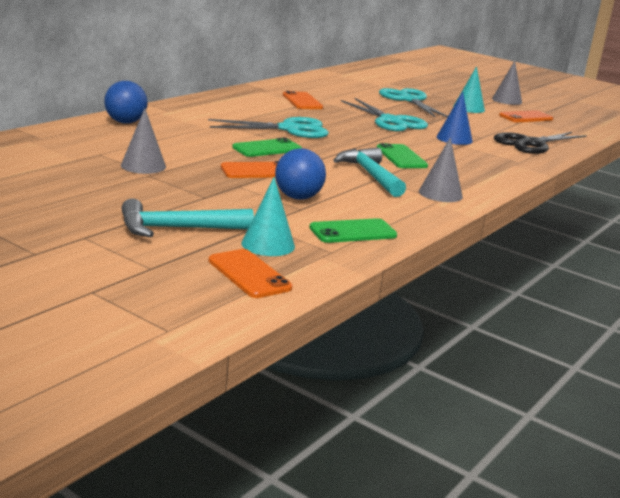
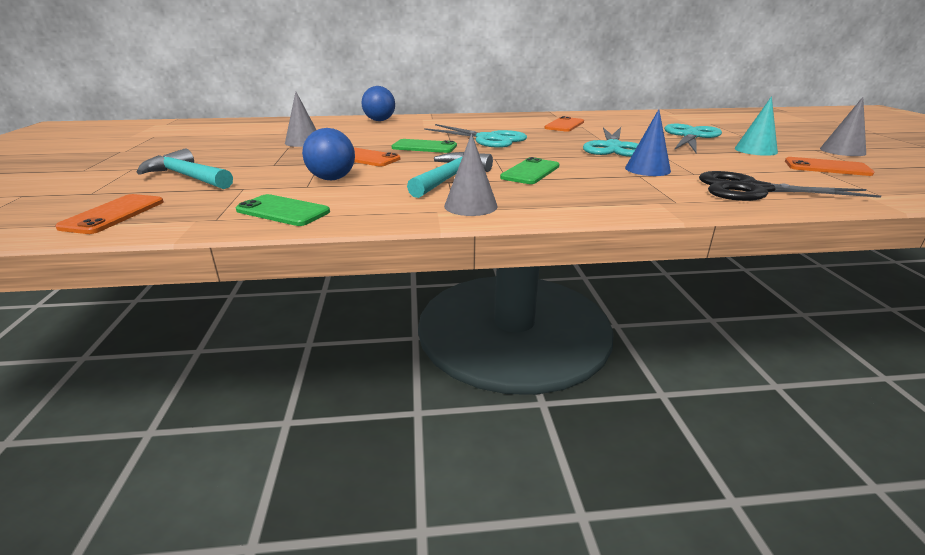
camera: 50 degrees right, 5 degrees up
turquoise cone [241,177,295,256] -> none

